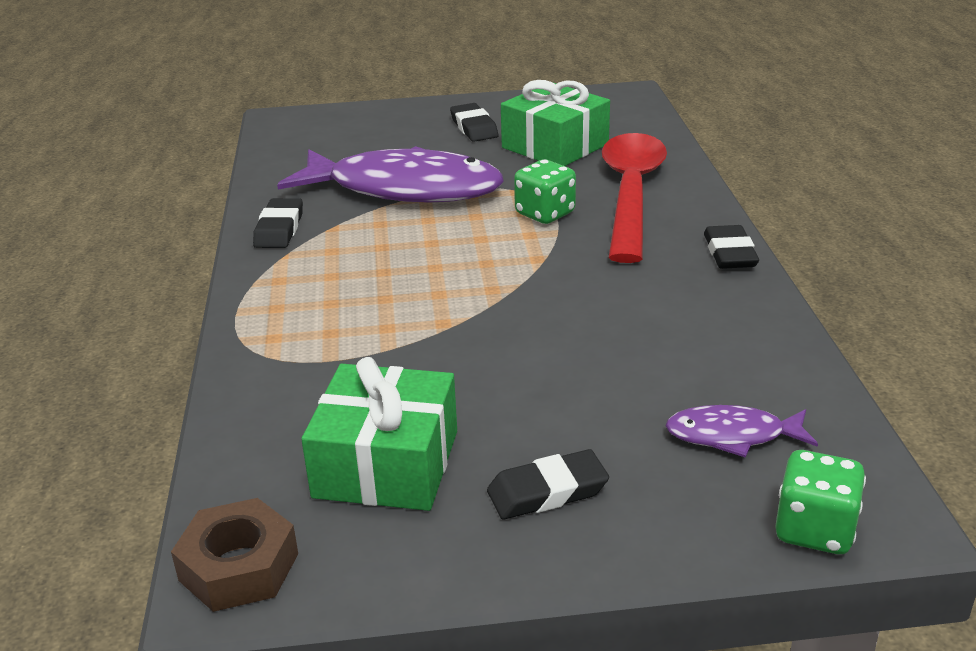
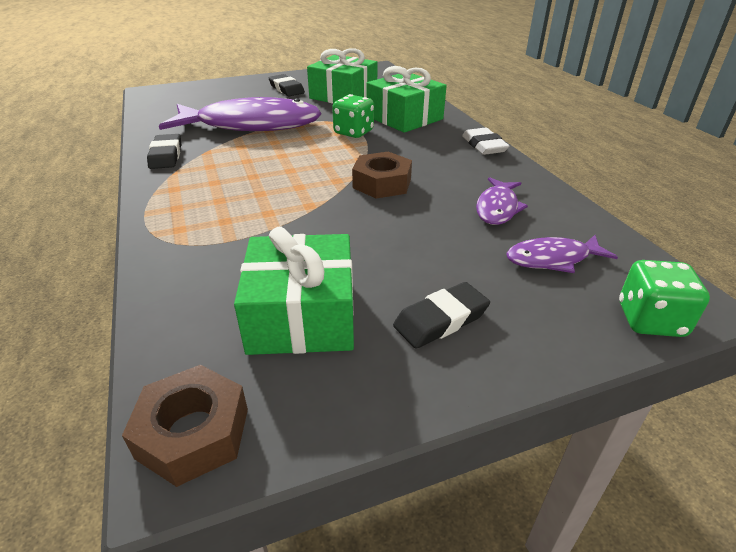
camera: 15 degrees left, 5 degrees up
red spoon [602,133,667,263] -> green gift [367,66,447,133]
black eraser [704,225,759,269] -> white eraser [462,128,509,155]
none -> brown nut [352,152,412,199]
none -> purple fish [476,177,528,225]

